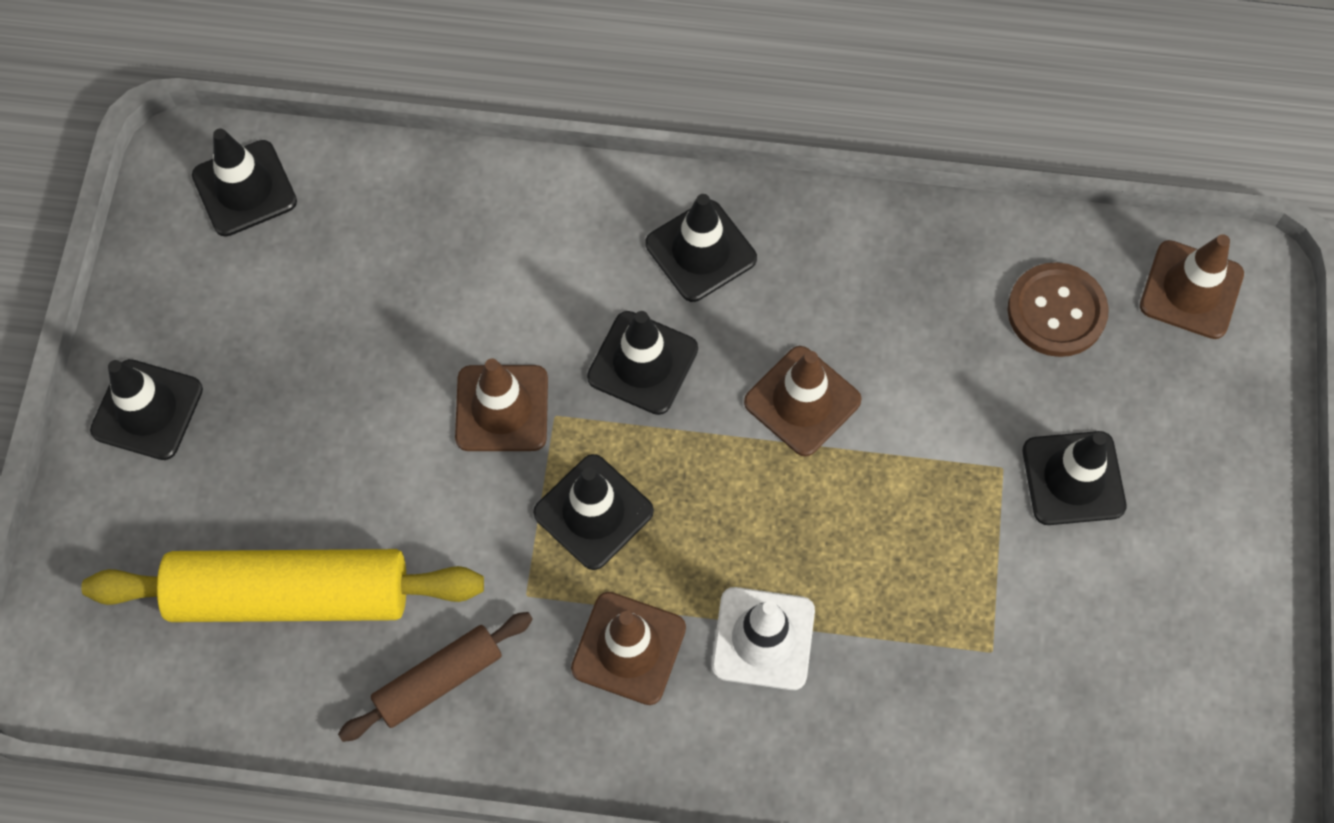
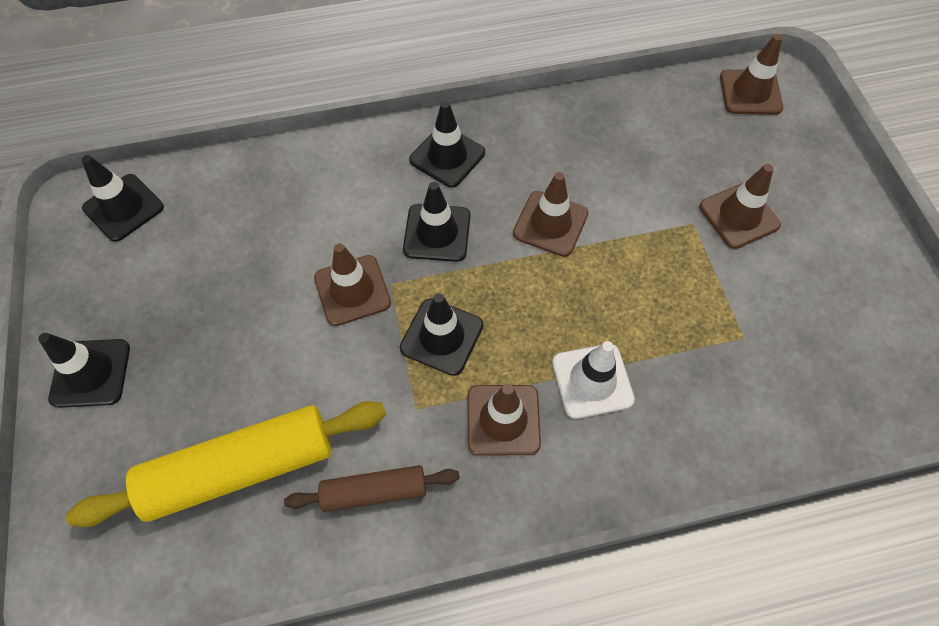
camera: 20 degrees left, 5 degrees down
brown rolling pin [338,612,533,742] -> brown rolling pin turned 45 degrees clockwise [284,465,460,512]
brown button [1007,262,1109,357] -> none
black traffic cone [1023,431,1126,525] -> brown traffic cone [699,164,781,249]

